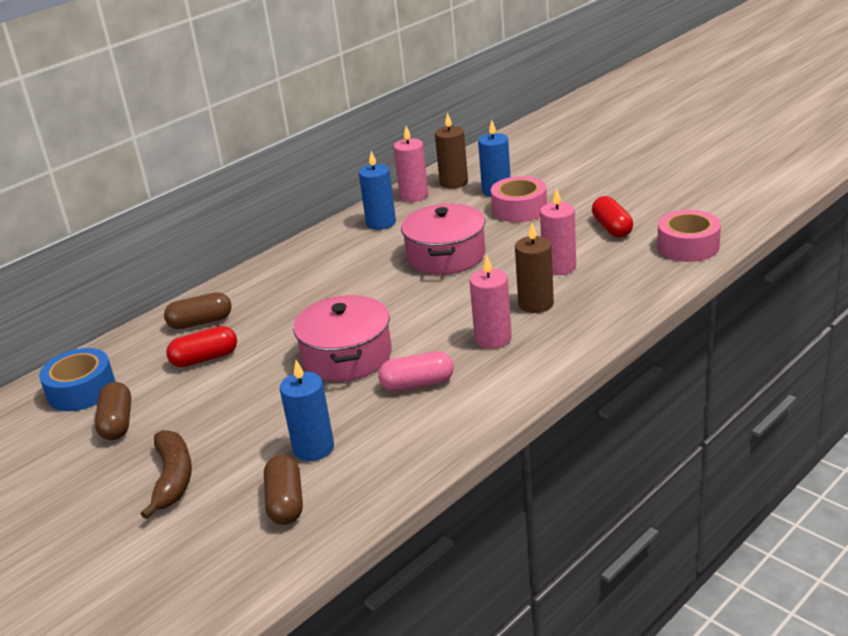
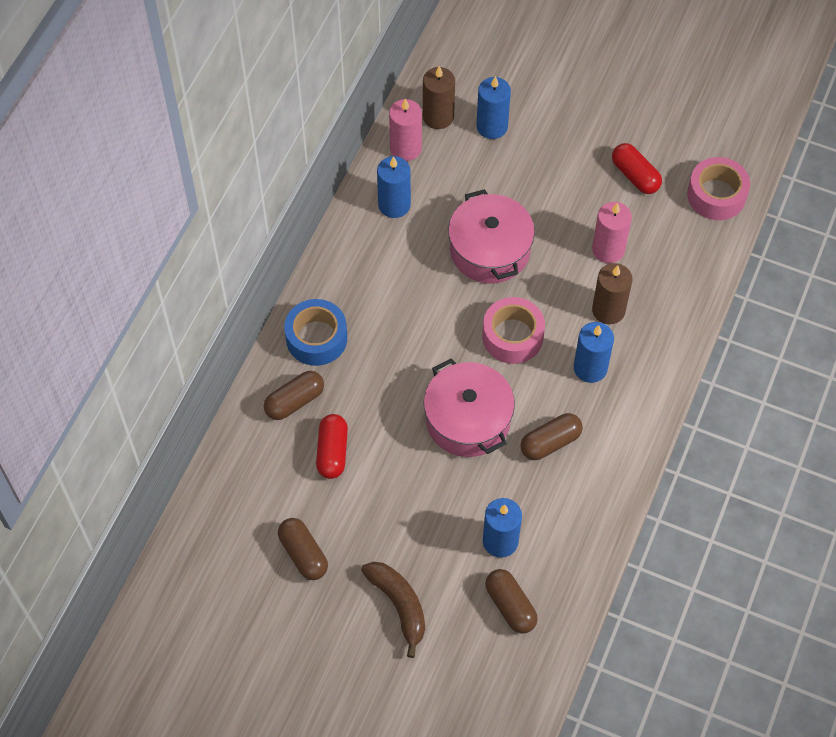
camera: 25 degrees left, 30 degrees up
blue tape [39,348,116,411] -> blue tape moved to [284,299,347,366]
red capsule [166,326,237,367] -> red capsule turned 45 degrees counterclockwise [316,414,348,479]
pink capsule [379,351,454,391] -> brown capsule [521,413,583,460]
pink candle [470,255,512,349] -> blue candle [574,322,614,383]
pink tape [491,176,547,222] -> pink tape moved to [482,297,545,364]

